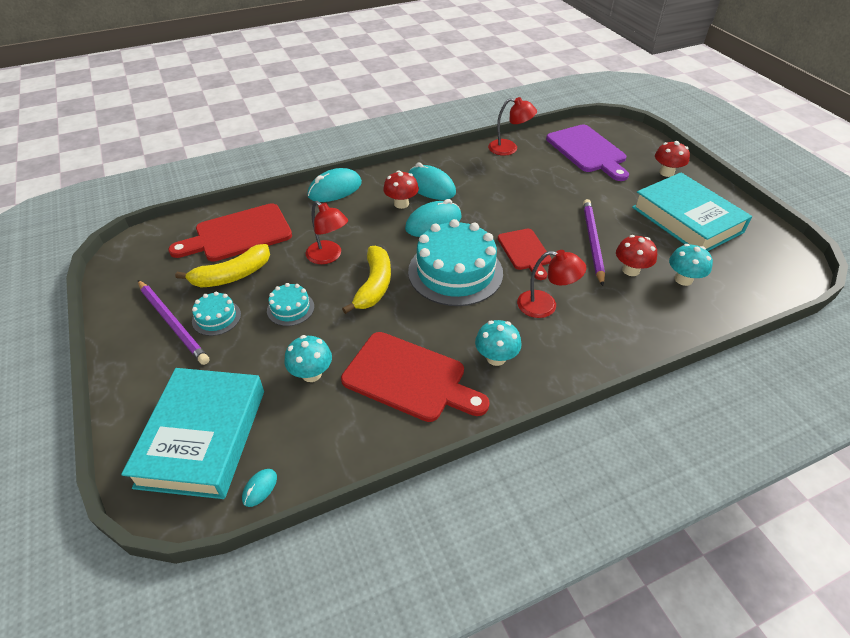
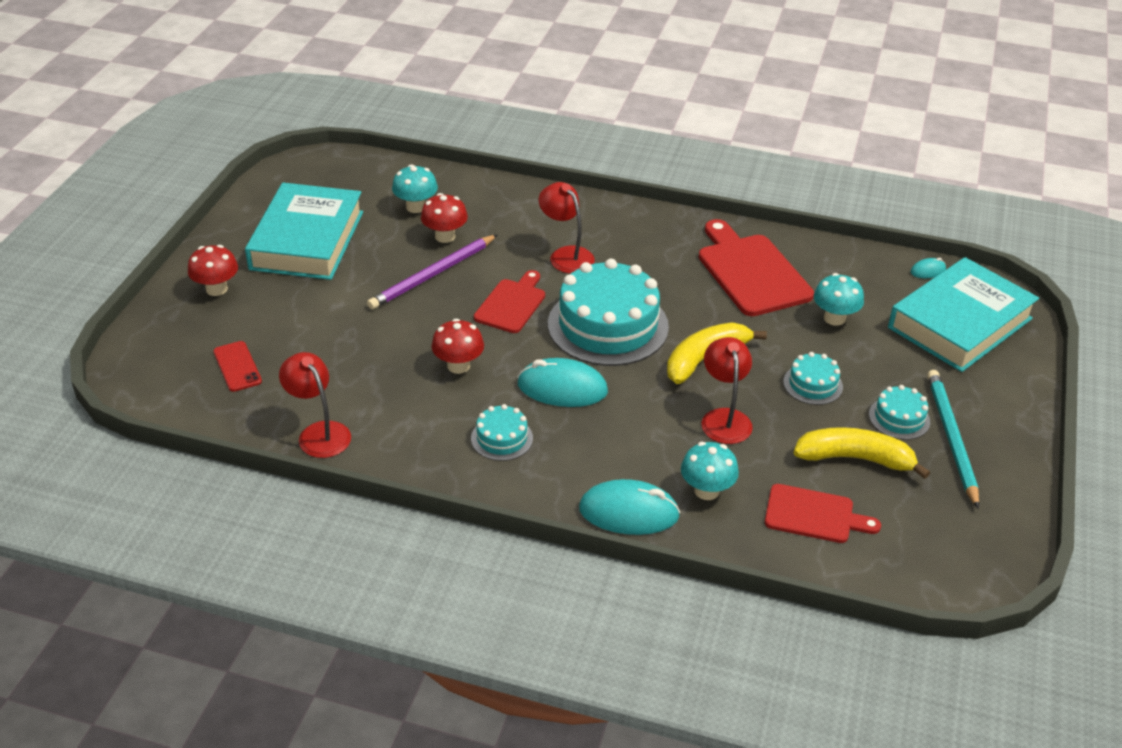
camera: 140 degrees left, 5 degrees down
purple pencil [138,280,209,365] -> turquoise pencil [927,370,979,509]
red cutting board [169,203,292,262] -> red cutting board [765,484,881,543], size x0.62
red mushroom [383,170,419,209] -> red mushroom moved to [431,319,484,374]
turquoise mouse [408,162,456,200] -> turquoise cake [471,404,533,461]
turquoise mushroom [475,320,521,366] -> turquoise mushroom moved to [681,442,739,500]
purple cutting board [546,124,629,181] -> red phone [213,341,262,392]

